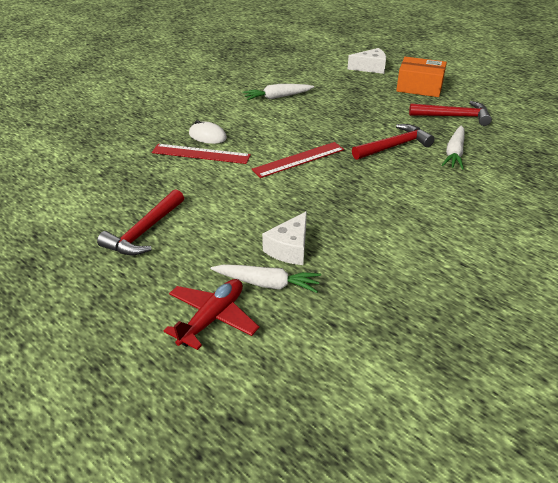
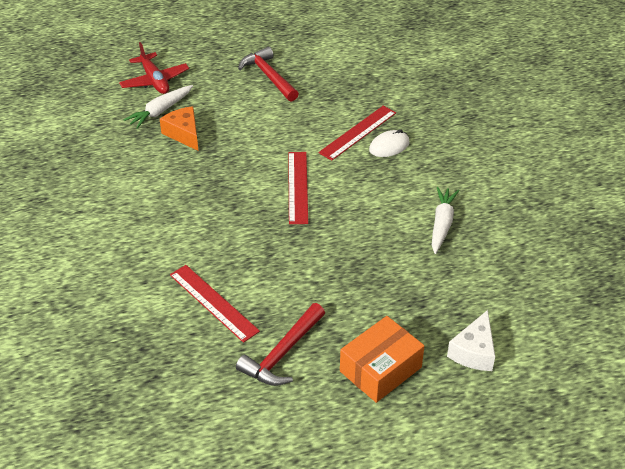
camera: 120 degrees right, 5 degrees up
white cheese [262,211,307,265] -> orange cheese [160,106,198,151]
red hammer [352,124,435,160] -> none
white carrot [442,125,465,169] -> red ruler [170,265,260,343]

